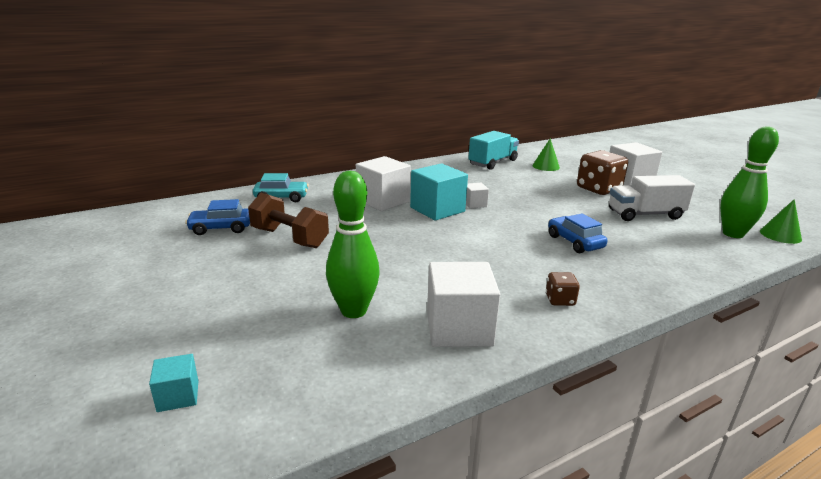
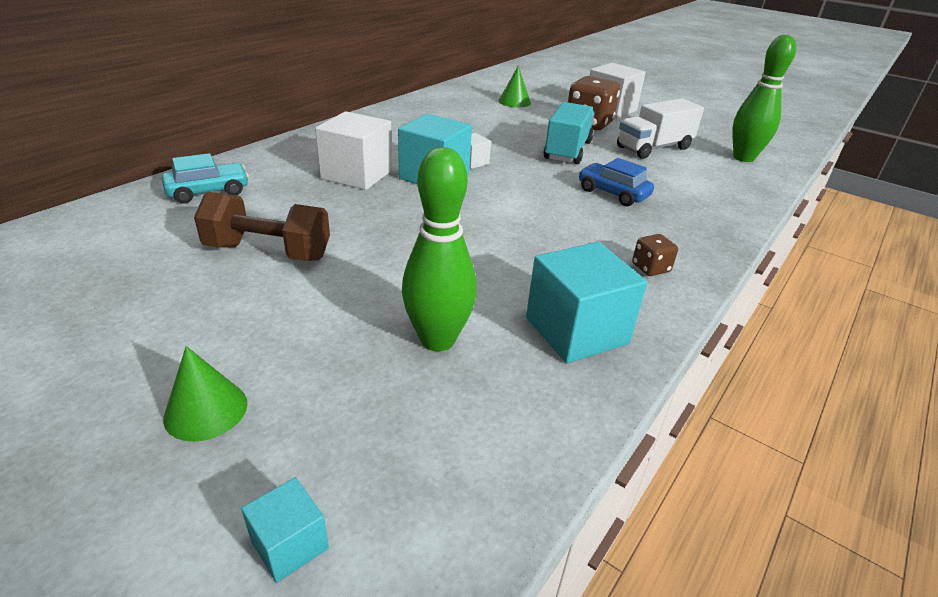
camera: 25 degrees left, 10 degrees up
blue car [185,199,250,235] -> none
white cube [427,262,500,347] -> turquoise cube [526,242,647,363]
turquoise truck [468,131,519,170] -> turquoise truck moved to [544,102,595,164]
green cone [760,199,802,244] -> green cone moved to [163,346,248,442]

